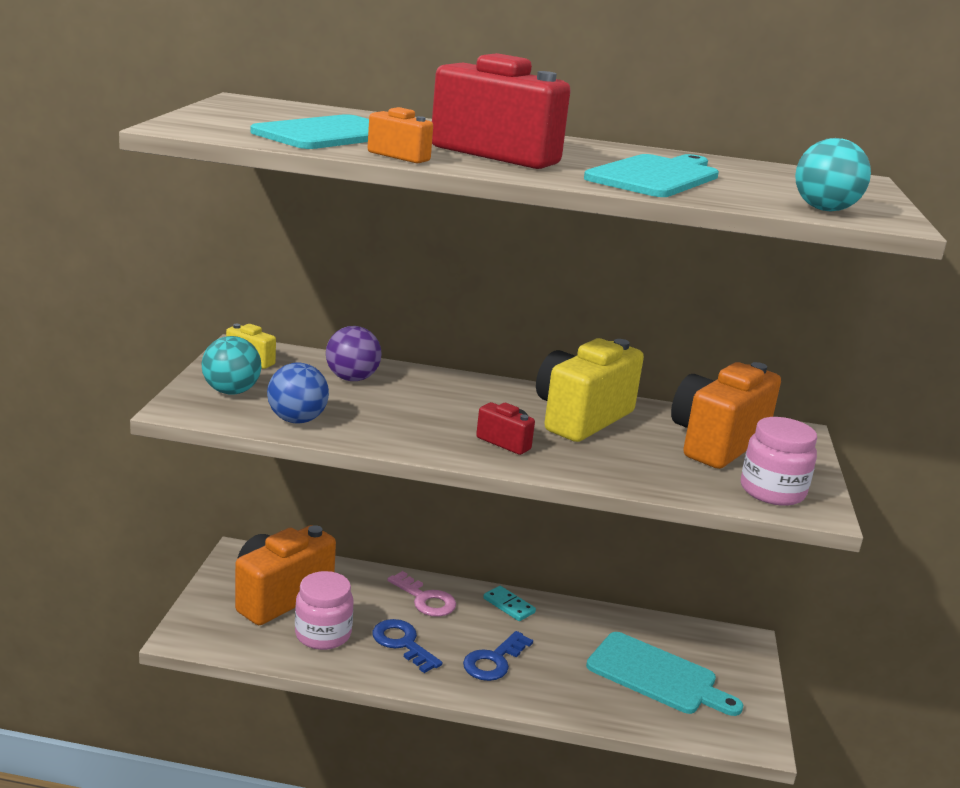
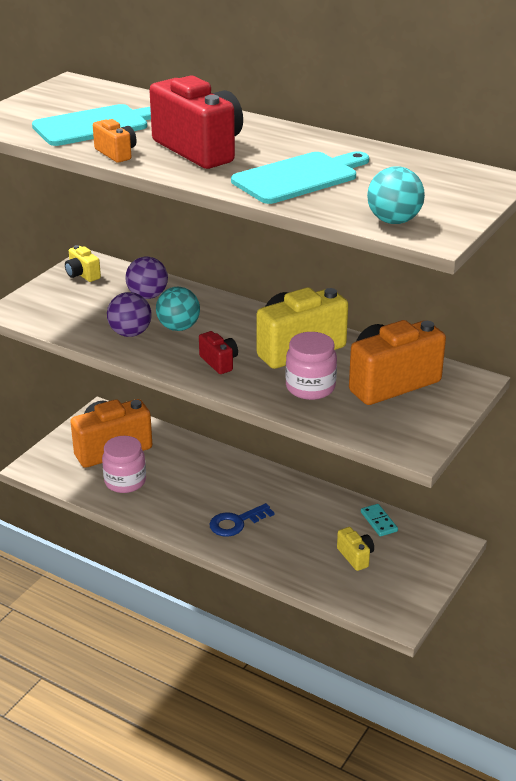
camera: 25 degrees right, 10 degrees up
turquoise ball [202,336,262,395] -> turquoise ball moved to [156,287,200,331]
blue ball [267,362,329,424] -> none
blue key [372,619,442,673] -> none
pink key [387,571,456,617] -> none
turquoise domino [483,586,536,621] -> turquoise domino moved to [361,504,398,536]
turquoise cutting board [586,632,743,716] -> yellow camera [337,527,374,571]
pink jar [741,417,817,506] -> pink jar moved to [286,332,337,400]
none -> purple ball [107,292,152,337]

